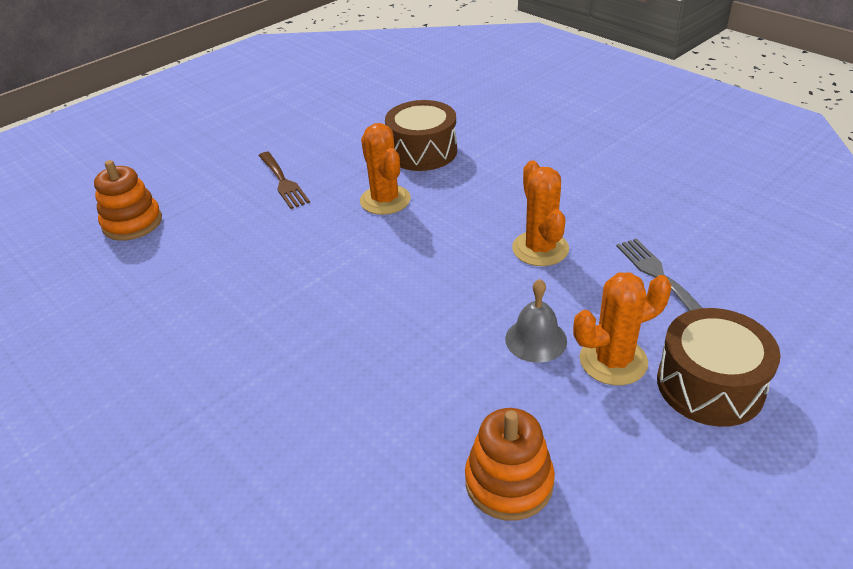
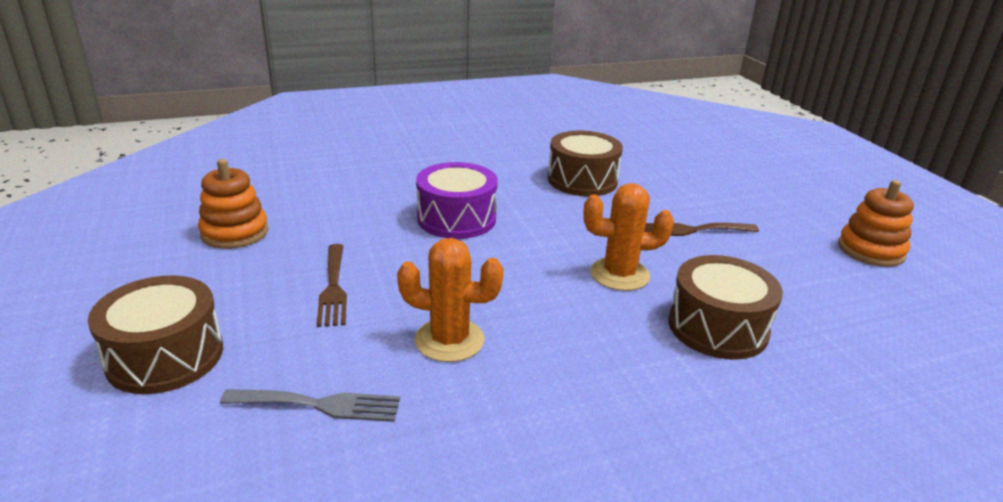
camera: 110 degrees right, 10 degrees down
orange stacking toy [94,160,162,241] -> orange stacking toy moved to [838,180,914,267]
grey bell [505,279,567,363] -> brown fork [317,244,347,327]
orange cactus [573,272,671,385] -> none
none -> purple drum [416,162,498,239]
none -> brown drum [548,130,623,197]

